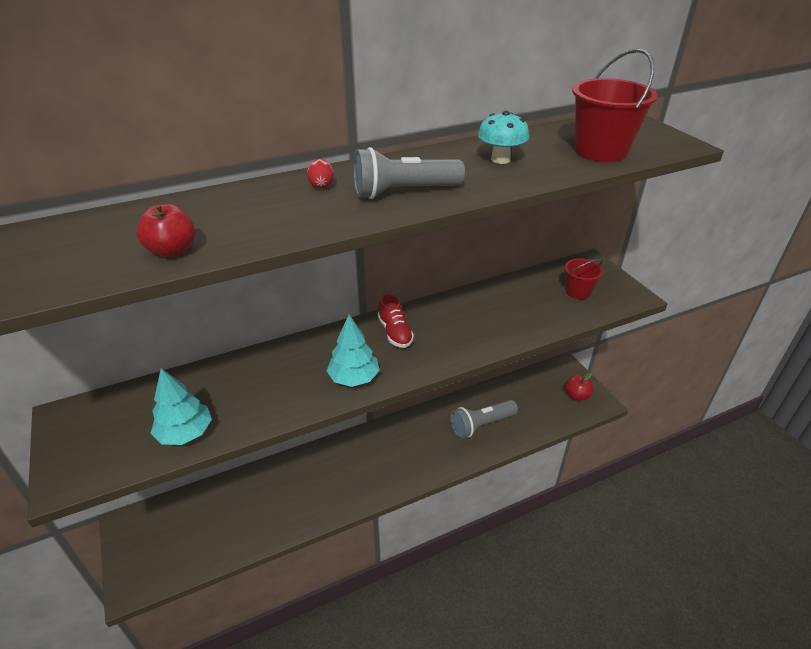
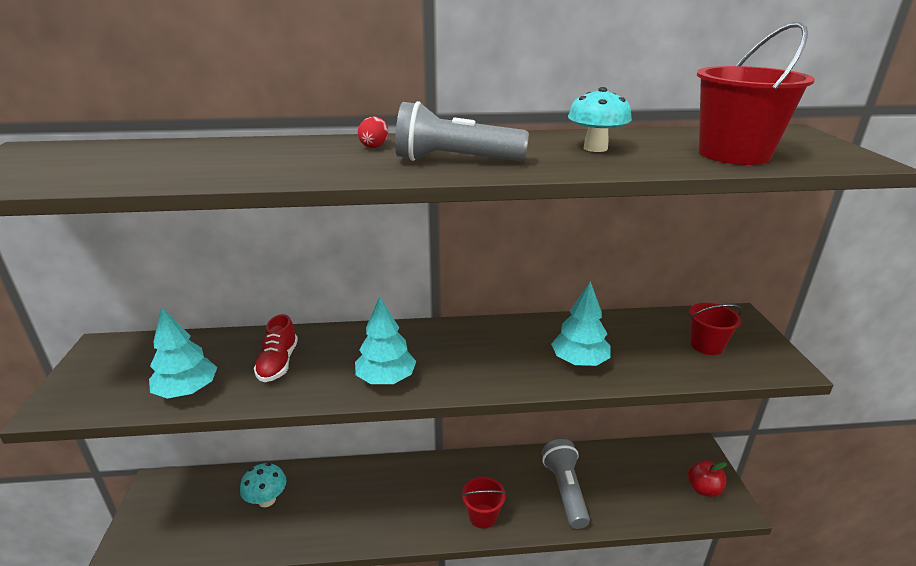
camera: 20 degrees right, 10 degrees down
red apple [137,204,195,257] -> none
red shoe [378,293,414,348] -> red shoe moved to [254,314,298,382]
grey flashlight [450,400,518,439] -> grey flashlight turned 90 degrees clockwise [542,439,590,529]
none -> turquoise mushroom [240,463,286,507]
none -> red bucket [461,477,506,529]
none -> turquoise tree [551,281,611,366]

